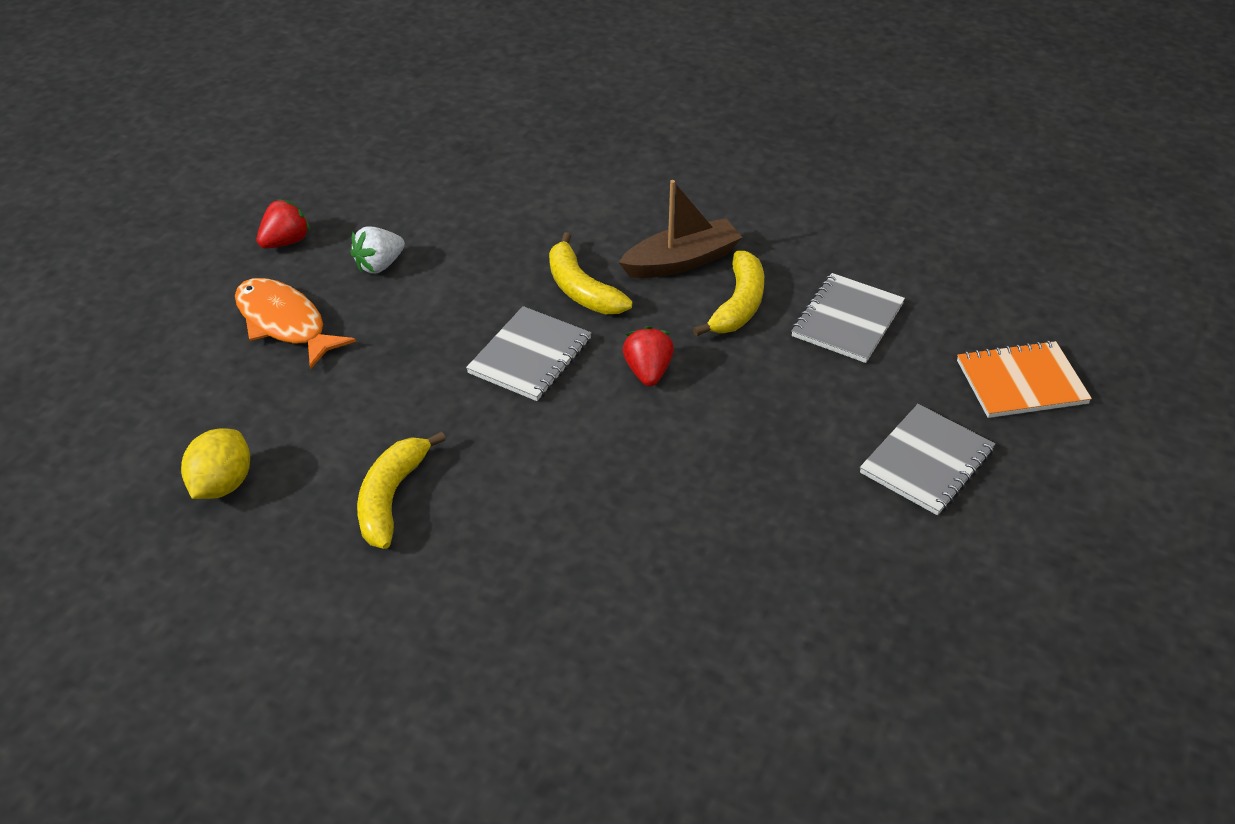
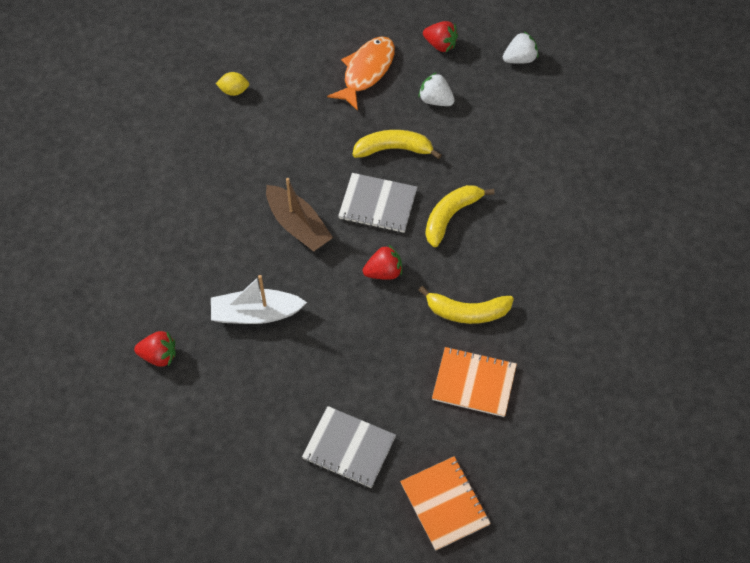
camera: 75 degrees right, 15 degrees up
yellow lemon [181,428,250,499] -> yellow lemon [216,72,249,96], size x0.66
yellow banana [357,431,446,549] -> yellow banana moved to [352,130,441,159]
brown boat [618,180,743,278] -> brown boat moved to [266,178,333,251]
grey notebook [791,273,905,363] -> orange notebook [432,347,517,417]
none -> red strawberry [134,331,176,367]
none -> white boat [211,275,307,324]
none -> white strawberry [503,31,538,64]

